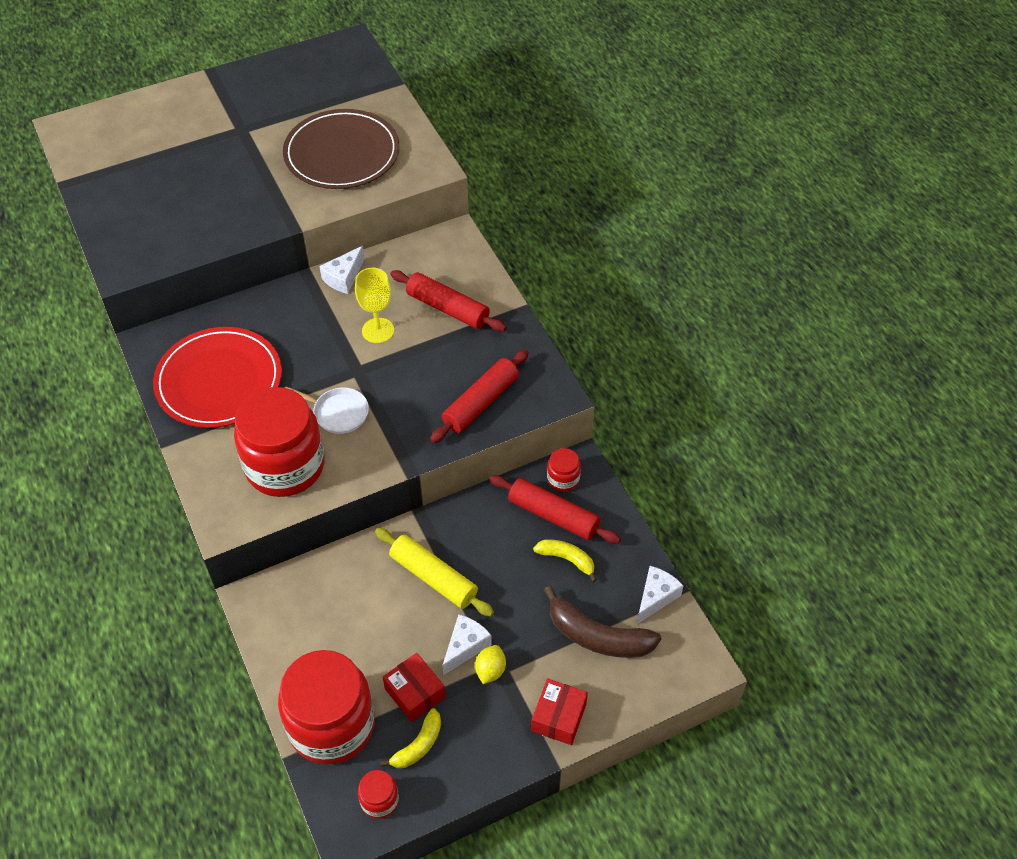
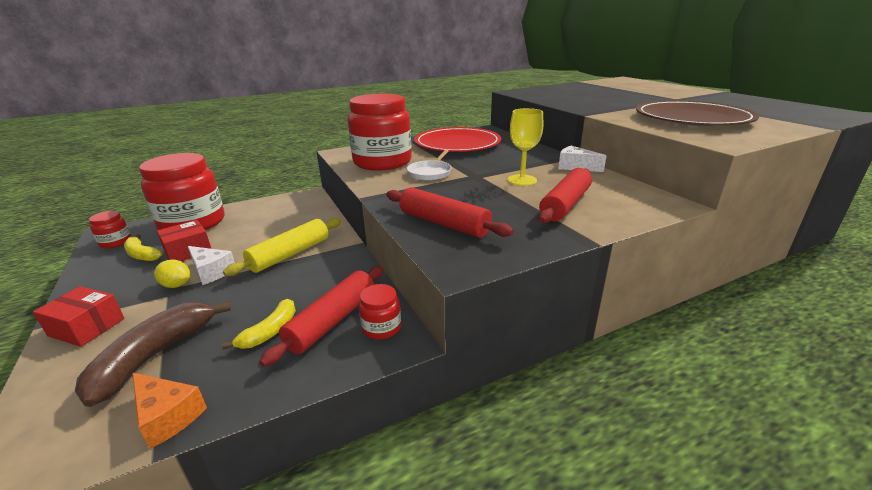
camera: 90 degrees right, 25 degrees down
white cheese [637,566,684,624] -> orange cheese [133,373,207,449]

